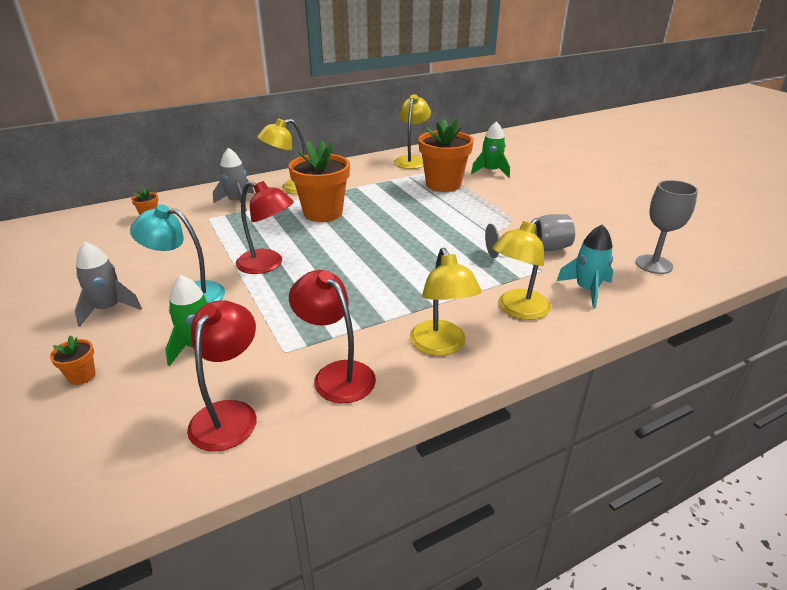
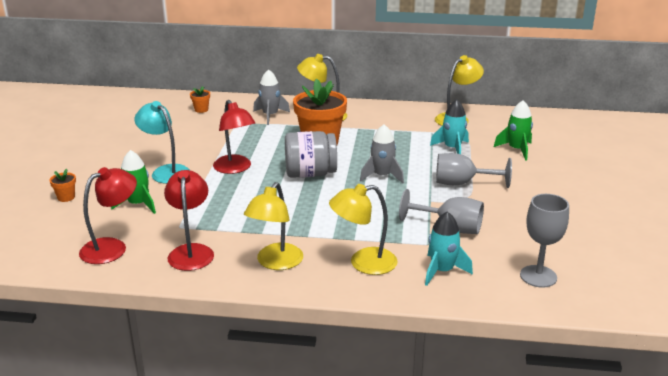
camera: 35 degrees right, 5 degrees down
grey rocket [75,242,142,327] -> grey rocket moved to [360,124,404,183]
orange flower pot [418,119,474,192] -> turquoise rocket [430,99,469,154]
none -> grey jar [285,131,337,178]
none -> grey goblet [436,153,512,188]

